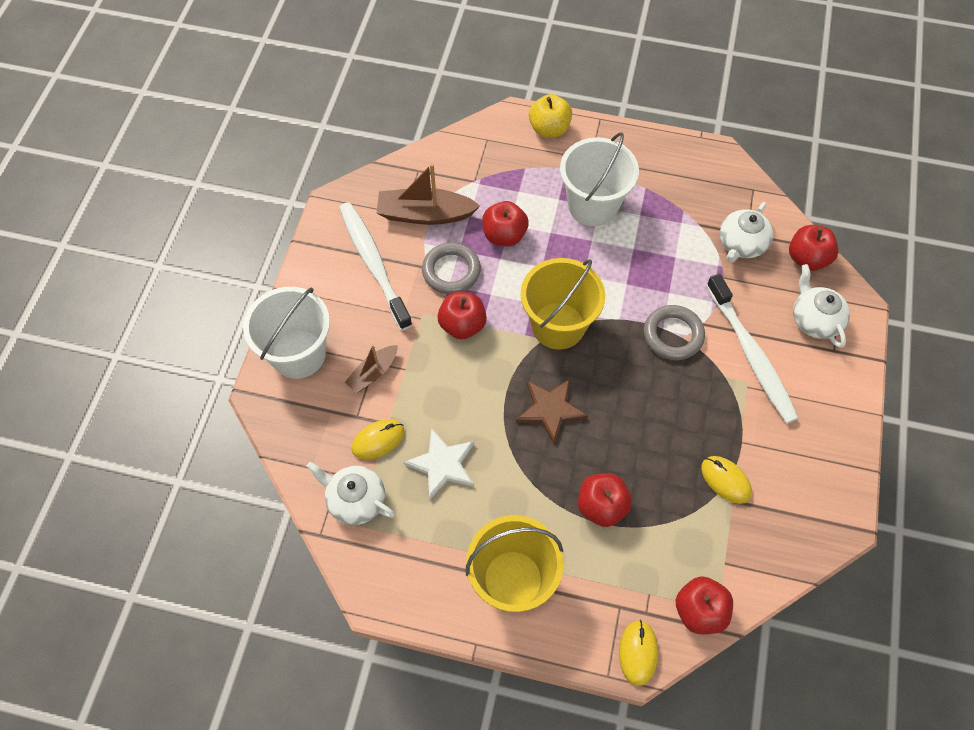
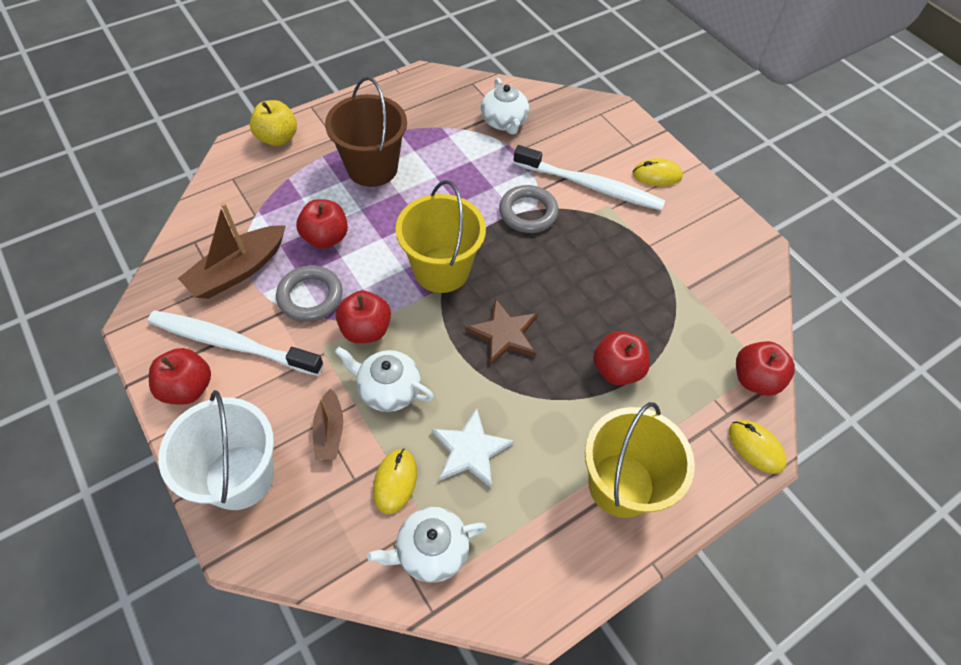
camera: 50 degrees left, 5 degrees down
white bucket [560,132,639,226] -> brown bucket [325,77,407,187]
yellow mouse [701,456,752,504] -> yellow mouse moved to [633,158,683,186]
red apple [789,225,839,271] -> red apple moved to [149,348,211,405]
white teapot [793,264,850,348] -> white teapot moved to [335,347,434,412]

